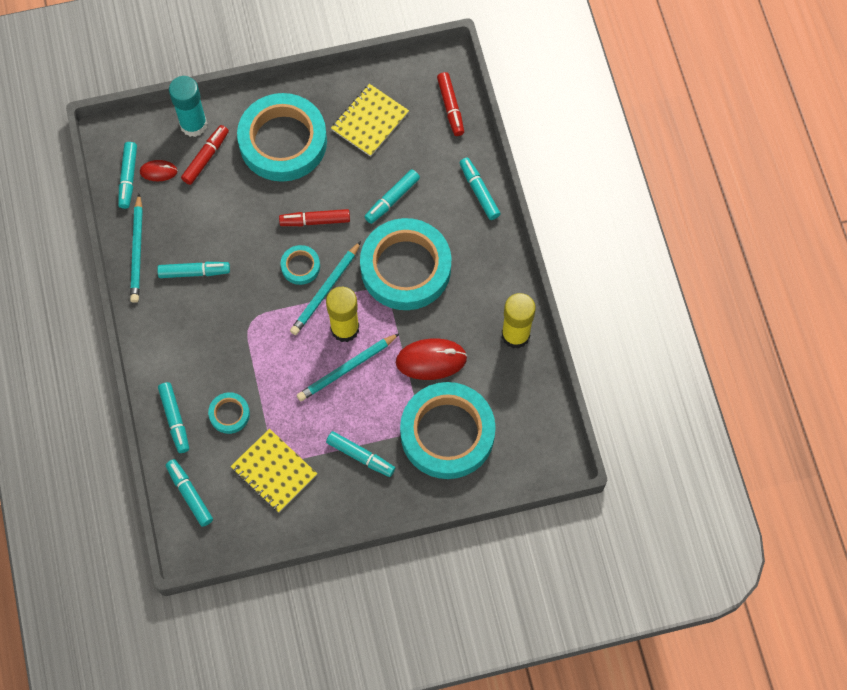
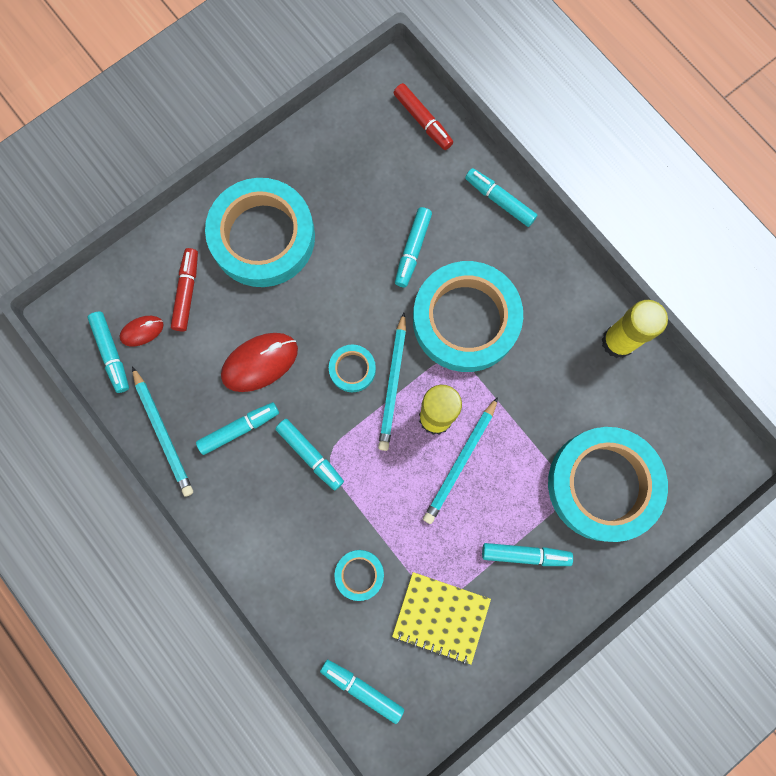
camera: 25 degrees left, 10 degrees up
turquoise marker [158,382,189,453] -> turquoise marker moved to [275,419,344,491]
turquoise glue stick [169,76,207,137] -> none
red marker [279,209,350,226] -> none
yellow notebook [331,84,409,157] -> none
red mouse [396,338,467,380] -> red mouse moved to [221,333,298,392]

